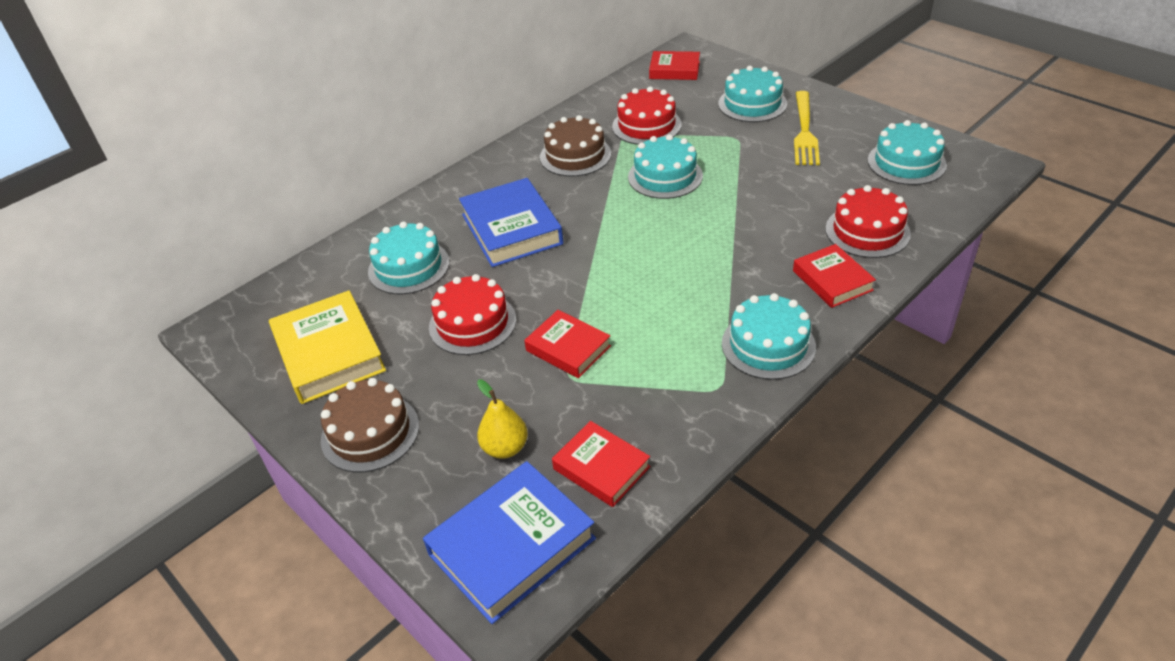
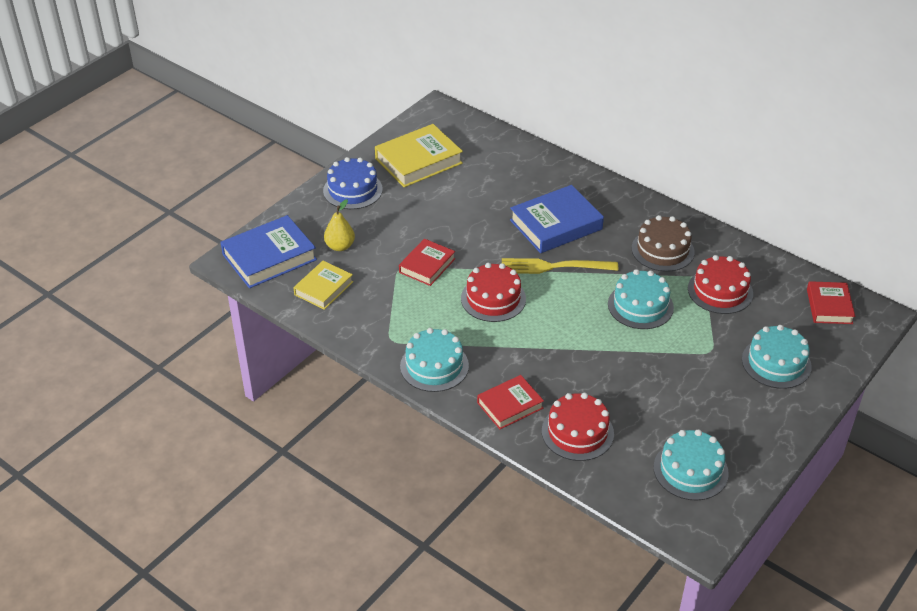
camera: 80 degrees right, 0 degrees up
brown cake [321,378,419,472] -> blue cake [323,157,383,209]
turquoise cake [368,222,449,294] -> none
blue book [423,461,596,624] -> blue book turned 75 degrees counterclockwise [220,215,317,288]
red cake [429,274,516,355] -> red cake moved to [461,263,526,322]
red book [552,421,650,507] -> yellow book [293,261,353,310]
yellow fork [794,91,820,165] -> yellow fork moved to [502,258,618,274]

